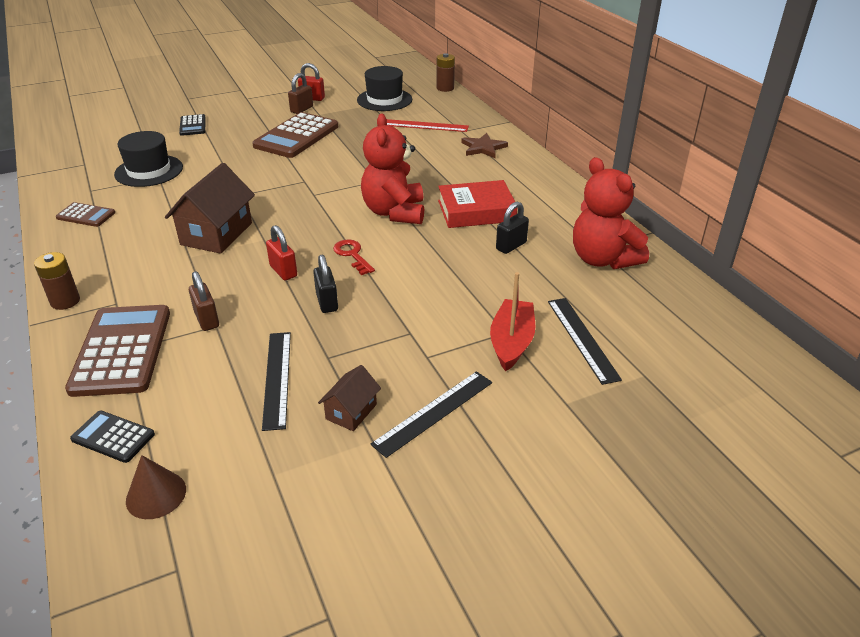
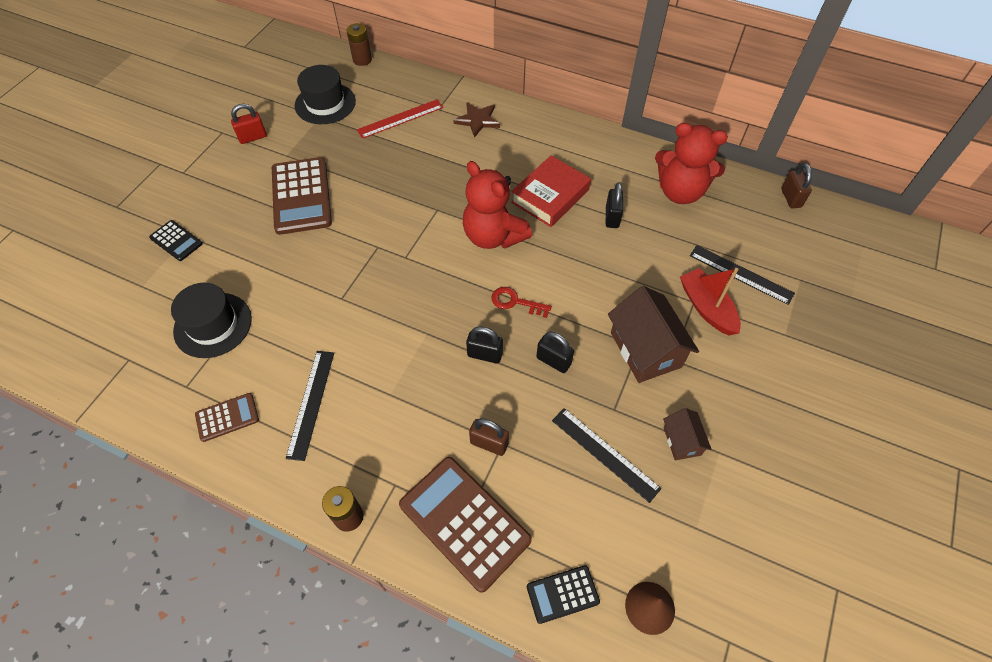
camera: 40 degrees left, 20 degrees up
brown house [165,163,255,254] -> brown house moved to [608,286,699,383]
red padlock [266,225,297,280] -> black padlock [466,327,503,364]
brown padlock [288,73,313,114] -> brown padlock moved to [781,163,812,208]
black ruler [370,371,492,458] -> black ruler moved to [286,351,334,461]

